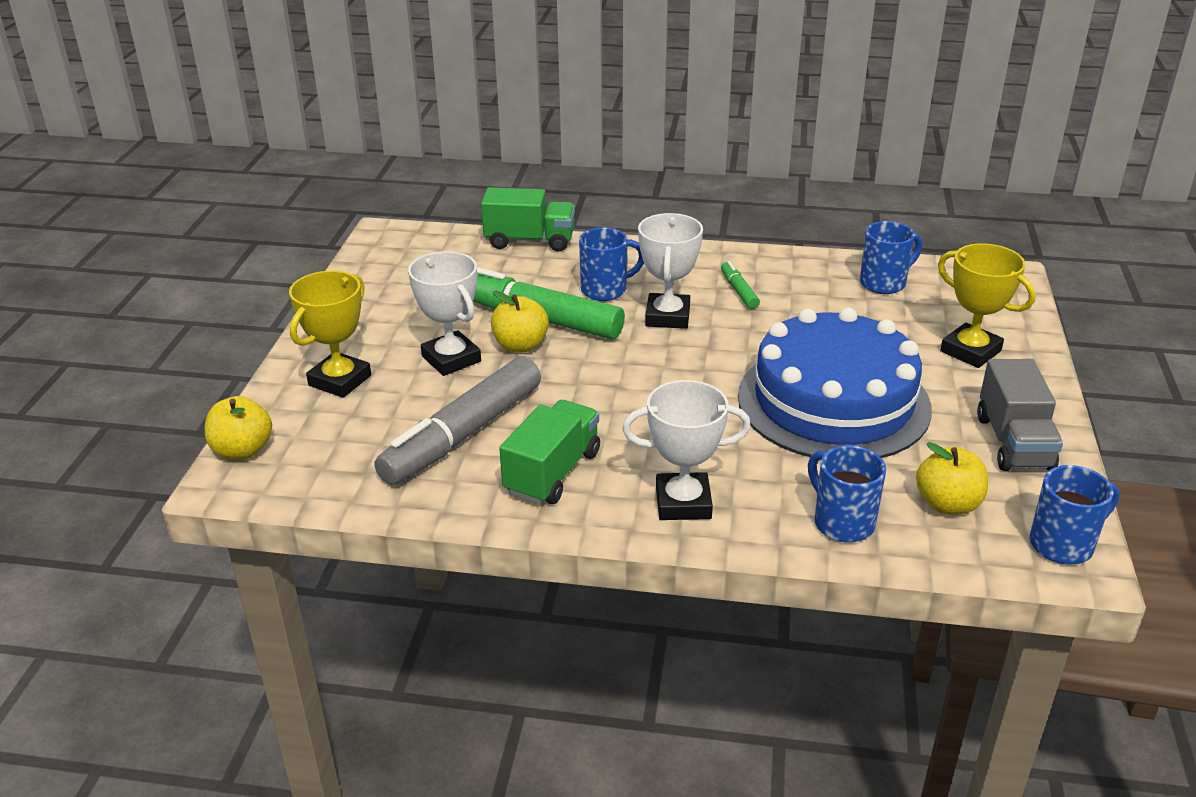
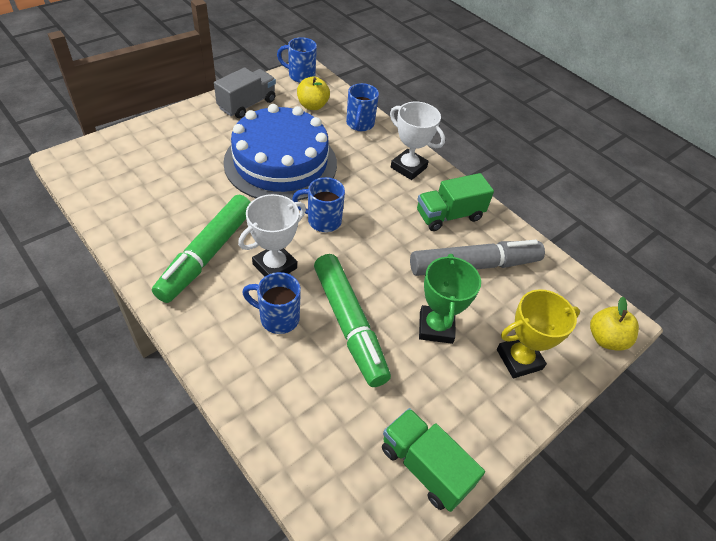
camera: 145 degrees left, 15 degrees up
white trophy [408,251,481,376] -> green trophy [419,254,481,344]
green truck [481,187,575,251] -> green truck moved to [382,408,485,512]
yellow apple [491,291,549,352] -> none
green marker [721,261,760,309] -> green marker [152,195,251,303], size x2.30
blue mug [860,221,922,294] -> blue mug moved to [292,177,345,232]
yellow trophy [938,243,1036,368] -> none

